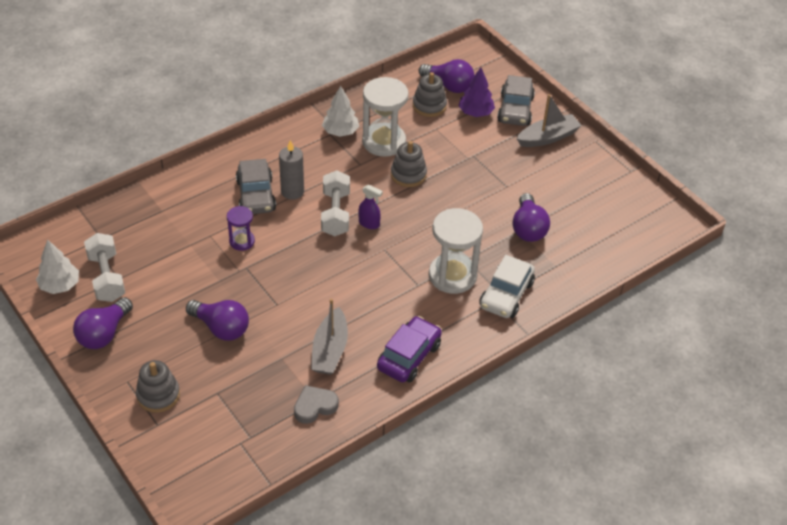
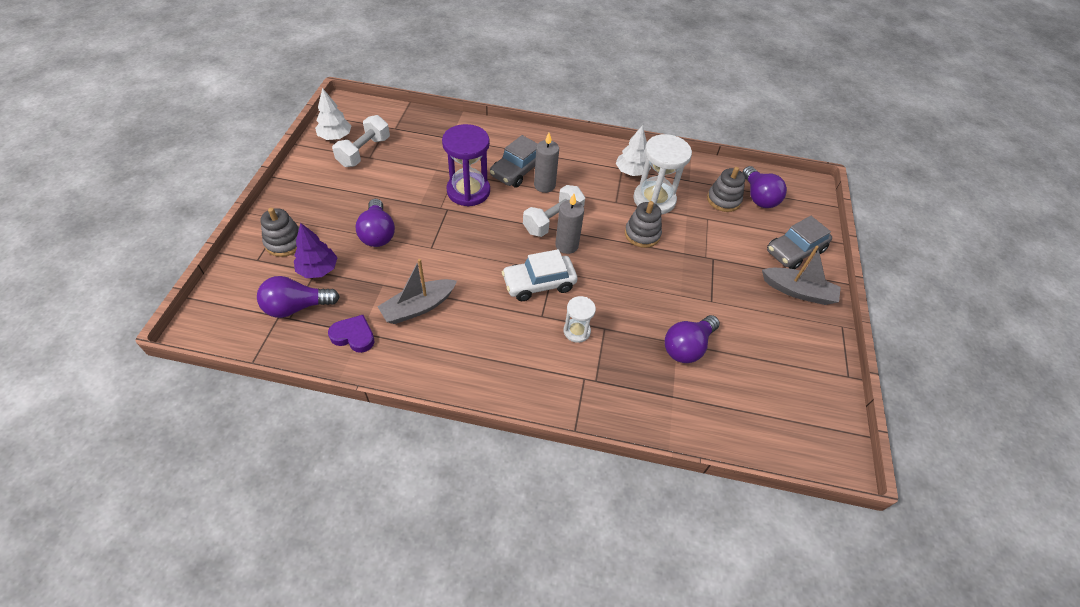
camera: 45 degrees right, 5 degrees up
purple light bulb [73,297,133,349] -> purple light bulb moved to [257,276,340,318]
purple hourglass [227,206,255,251] -> purple hourglass [442,124,490,206], size x1.87
grey heart [294,385,339,424] -> purple heart [328,315,375,353]
purple spray bottle [358,185,383,229] -> grey candle [555,194,584,254]
purple car [377,316,442,383] -> none
white hourglass [429,208,483,294] -> white hourglass [564,296,596,343], size x0.53
purple tree [458,67,495,117] -> purple tree moved to [294,223,338,278]
white car [479,255,535,318] -> white car moved to [502,249,577,301]

